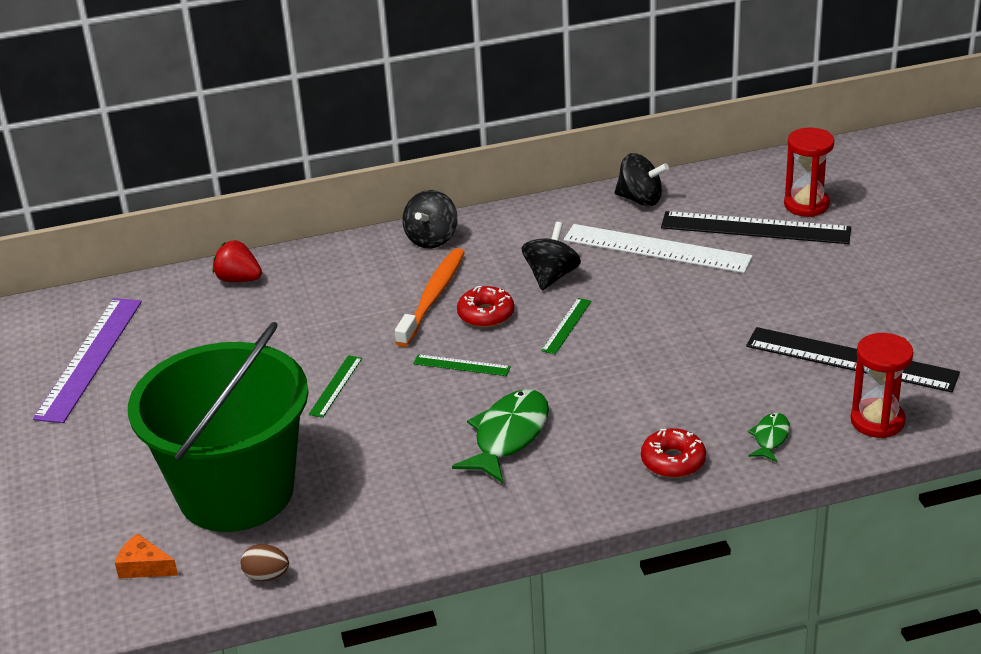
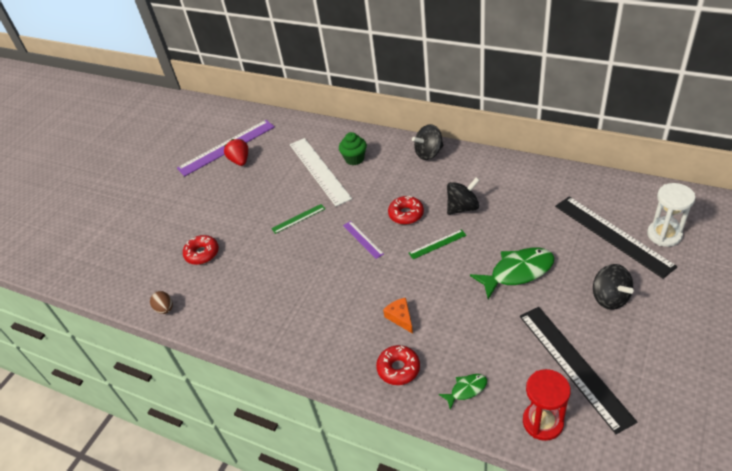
camera: 45 degrees right, 10 degrees up
orange cheese [115,533,178,578] -> orange cheese moved to [383,298,413,334]
green bucket [128,322,308,532] -> red donut [183,235,219,265]
red strawberry [212,240,262,282] -> red strawberry moved to [224,139,248,166]
orange toothbrush [395,248,465,347] -> none
green ruler [413,354,511,376] -> purple ruler [343,221,384,259]
green fish [452,389,549,483] -> green fish moved to [470,248,554,299]
white ruler [564,224,753,273] -> white ruler moved to [290,138,352,206]
black spinning top [614,153,669,206] -> black spinning top moved to [593,264,634,310]
red hourglass [784,127,834,217] -> white hourglass [647,183,696,247]
none -> green cupcake [339,132,367,165]

